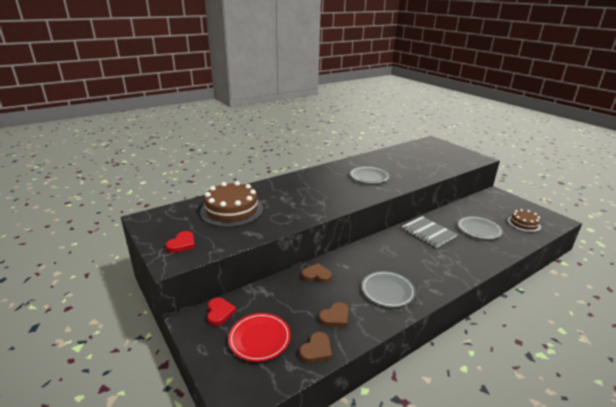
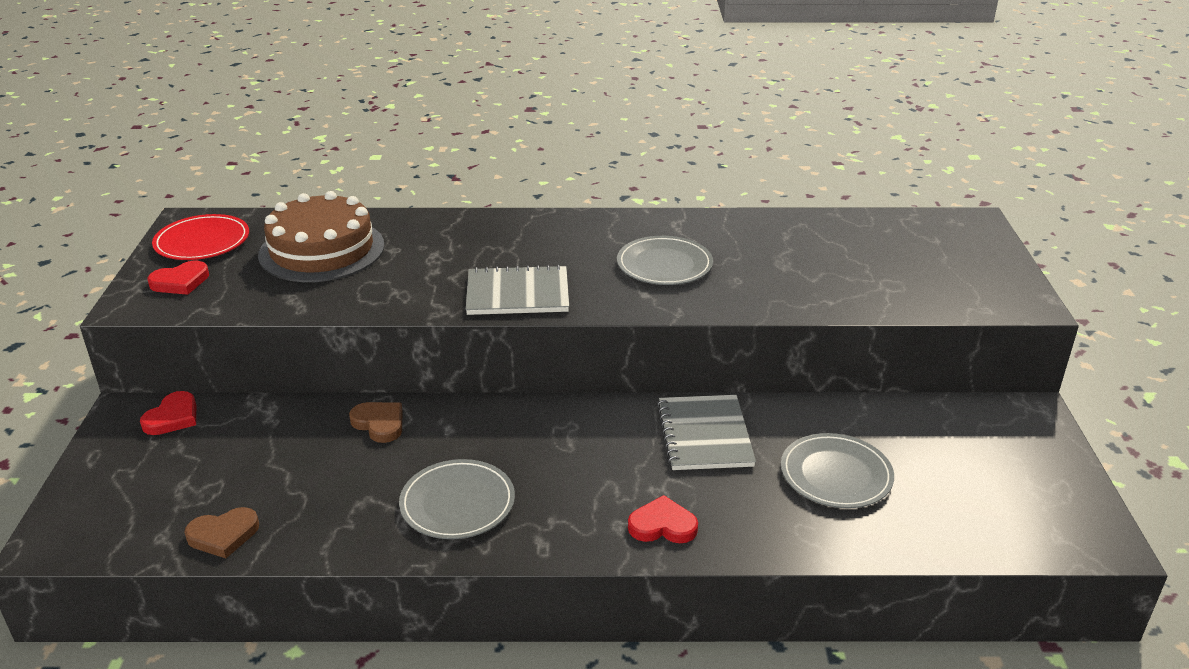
camera: 35 degrees right, 5 degrees up
red plate [228,313,291,362] -> red plate moved to [152,214,249,260]
brown heart [319,302,349,327] -> none
brown cake [507,209,541,232] -> none
none -> grey notebook [466,264,569,315]
none -> red heart [628,495,698,543]

